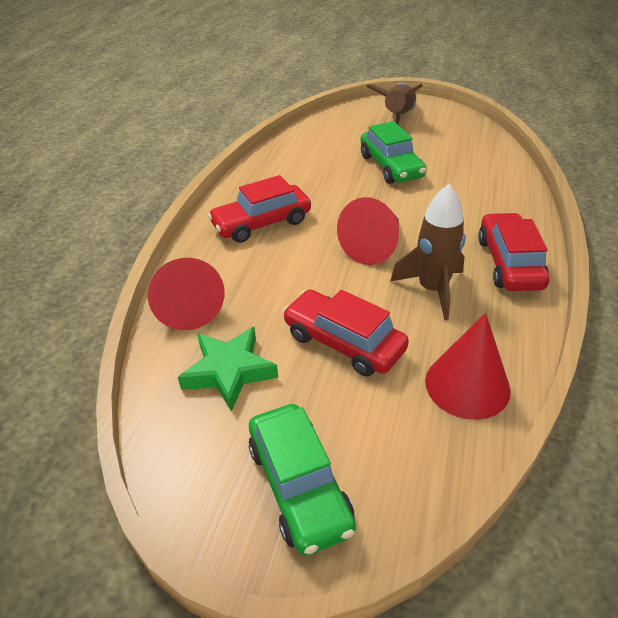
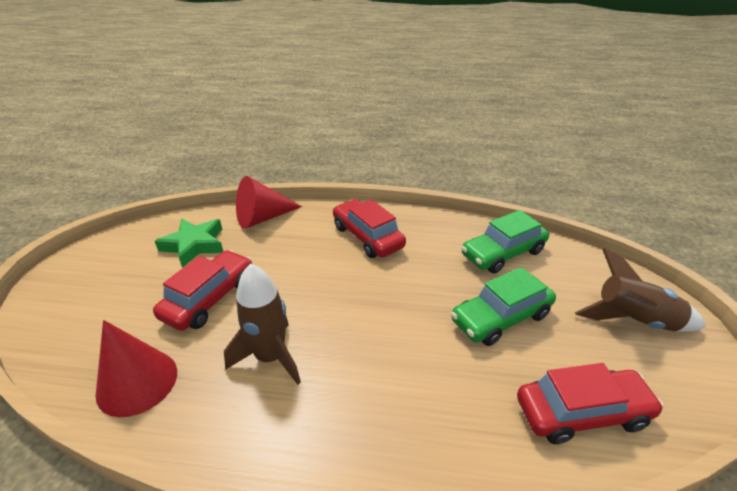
camera: 80 degrees right, 5 degrees down
green car [249,404,356,556] -> green car moved to [461,210,549,273]
red cone [337,197,399,265] -> none
red car [478,213,550,291] -> red car moved to [517,363,664,444]

